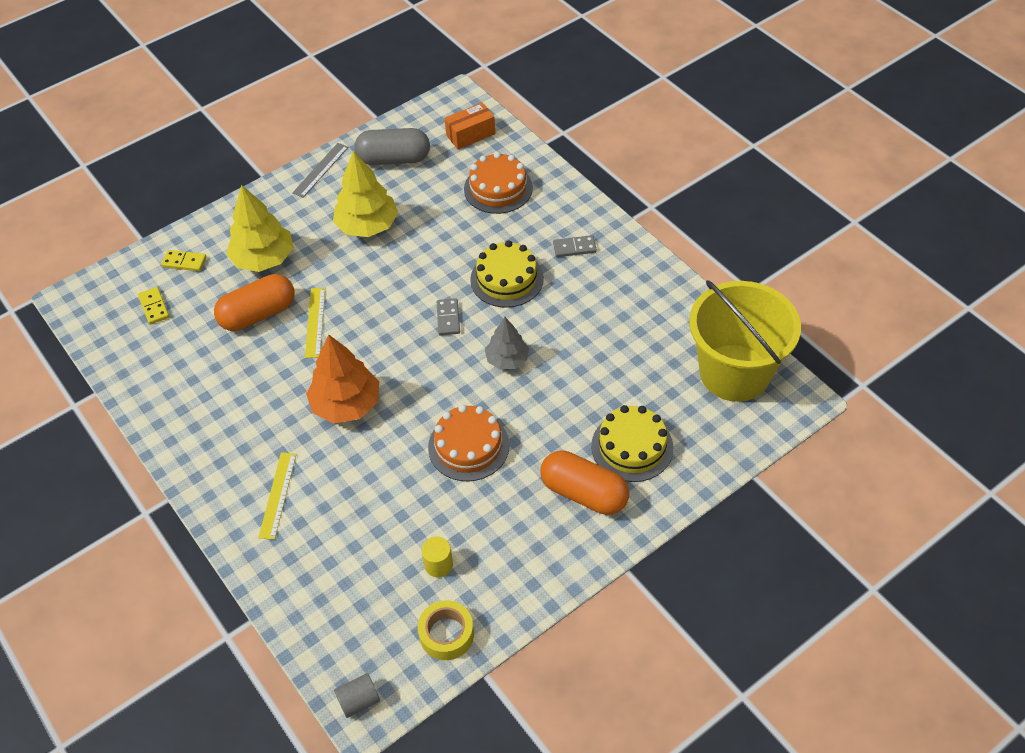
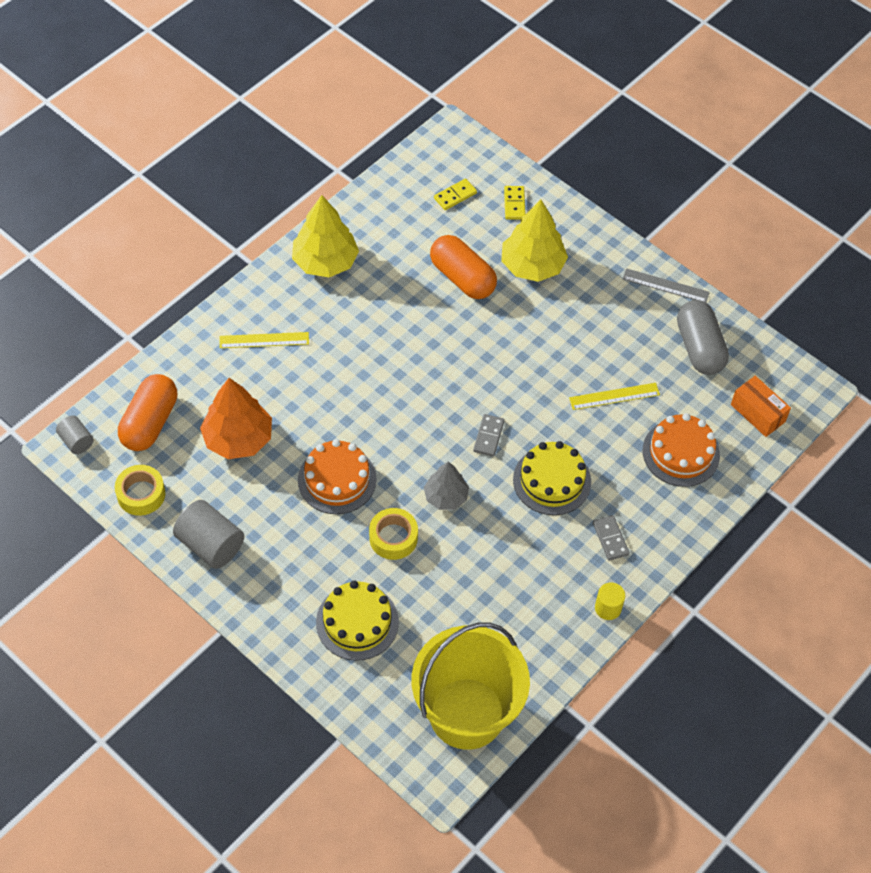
camera: 75 degrees right, 5 degrees up
yellow ruler [305,288,325,358] -> yellow ruler moved to [569,383,660,410]
orange tree [306,334,379,423] -> orange tree moved to [200,378,272,459]
yellow tree [333,151,398,237] -> yellow tree moved to [292,195,359,277]
yellow cylinder [422,537,453,578] -> yellow cylinder moved to [595,582,625,620]
grey domino [437,298,460,335] -> grey domino turned 60 degrees counterclockwise [473,414,505,457]
orange capsule [540,450,629,515] -> orange capsule moved to [118,374,177,451]
none -> grey cylinder [173,500,244,569]
none -> yellow tape [369,508,418,560]

